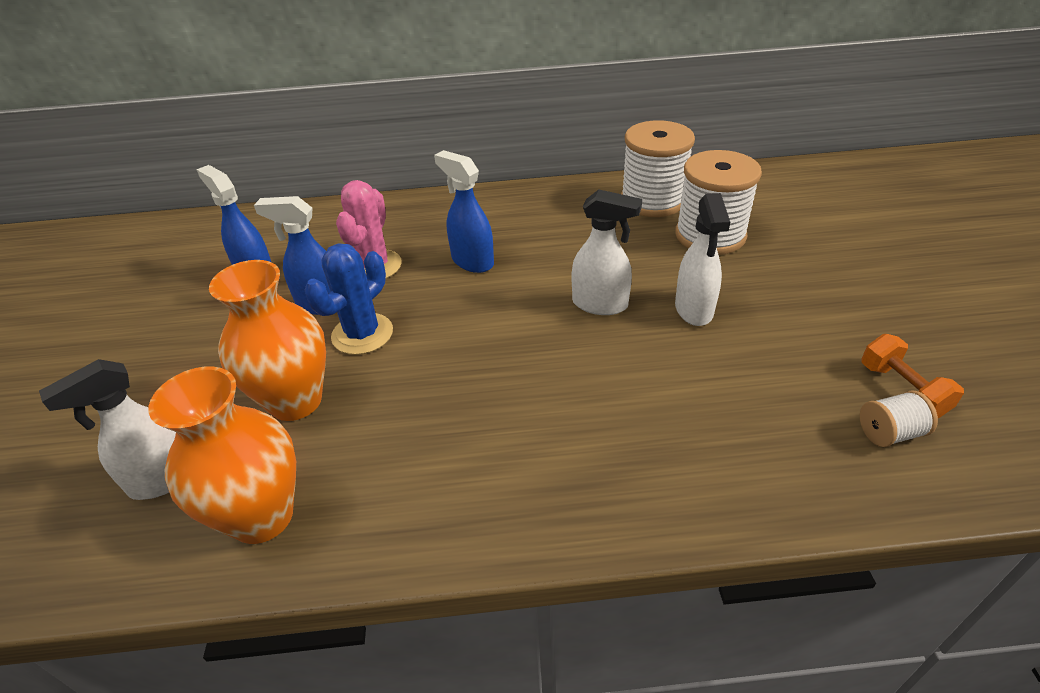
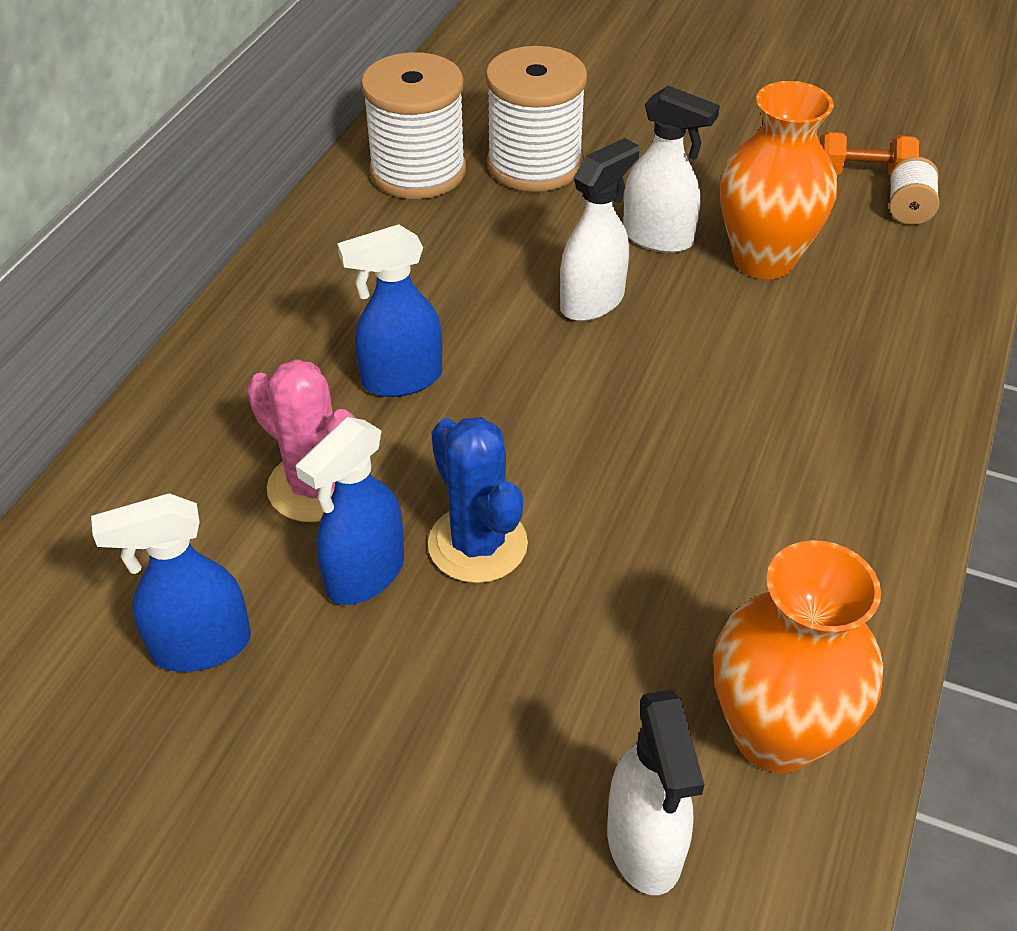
camera: 65 degrees left, 5 degrees up
orange vase [209,260,326,421] -> orange vase moved to [720,81,837,279]

